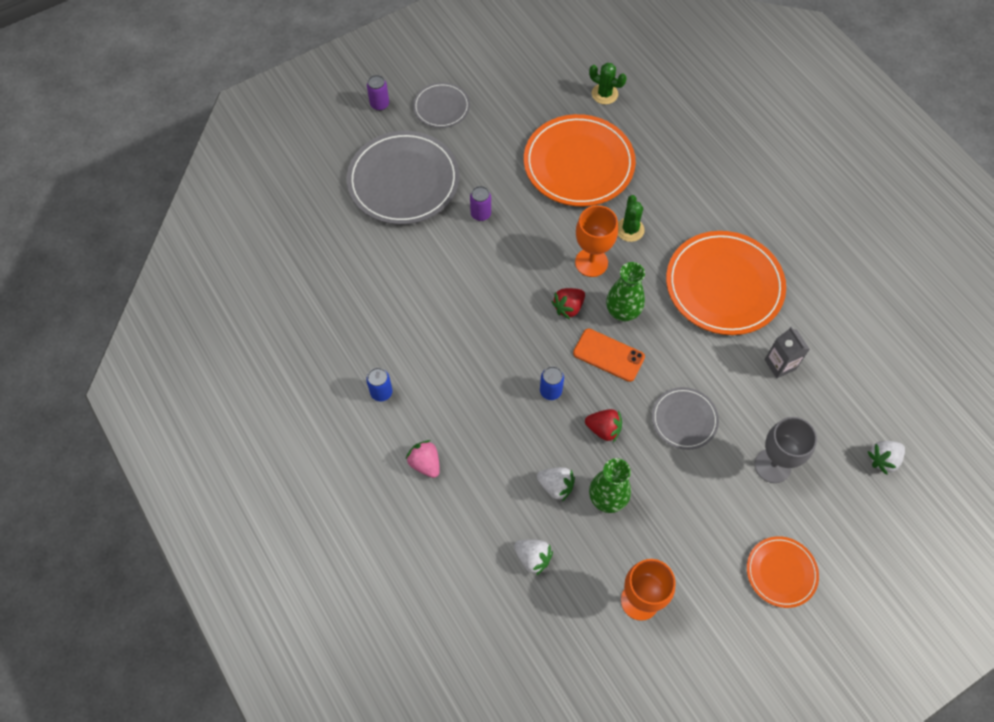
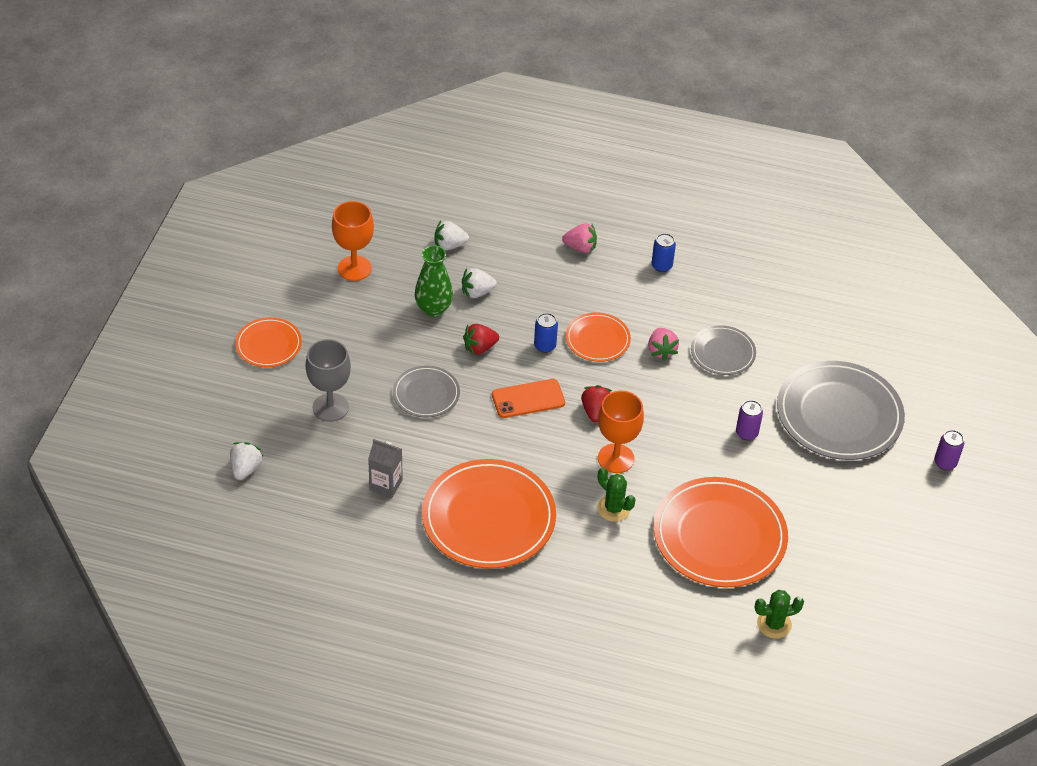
camera: 135 degrees right, 15 degrees down
grey plate [413,82,470,128] -> grey plate moved to [691,325,756,375]
green vase [606,262,645,321] -> none
none -> orange plate [566,313,631,362]
none -> pink strawberry [648,328,679,361]

